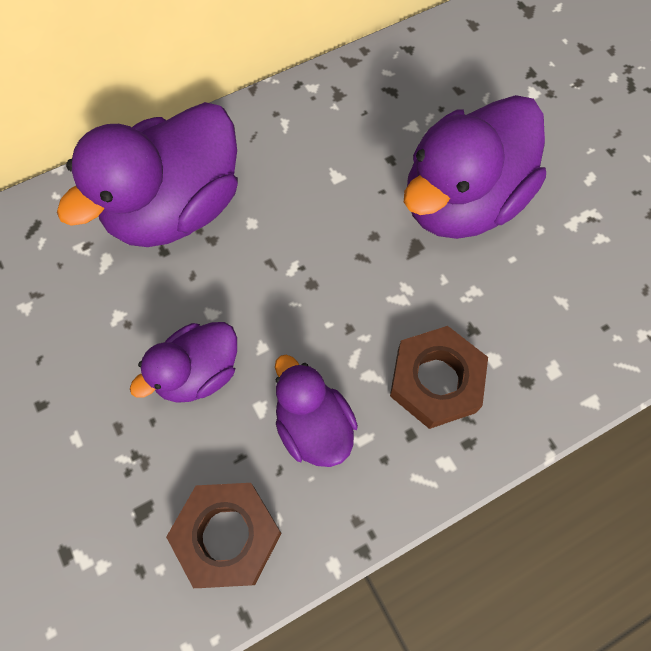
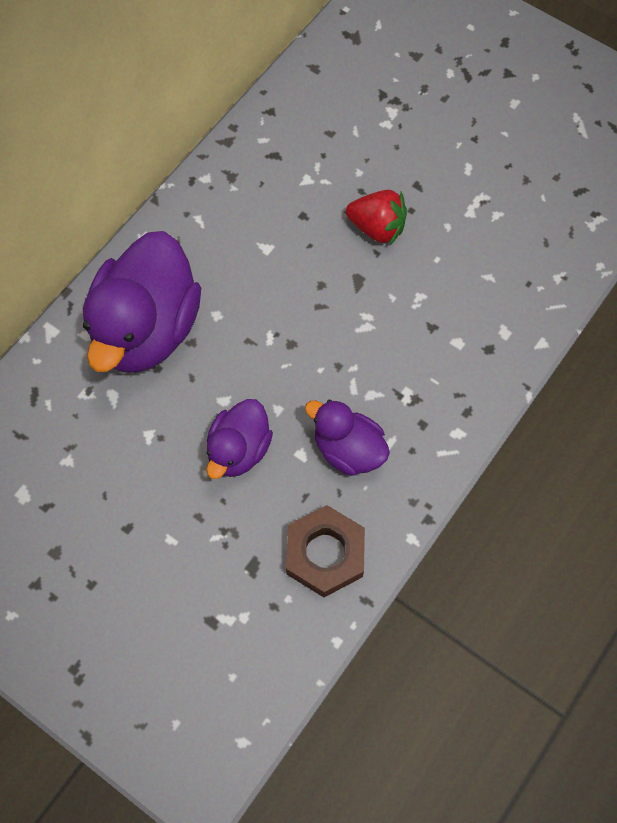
camera: 25 degrees left, 0 degrees up
brown nut [390,326,488,429] -> none
purple duck [404,95,546,239] -> red strawberry [346,190,407,245]

